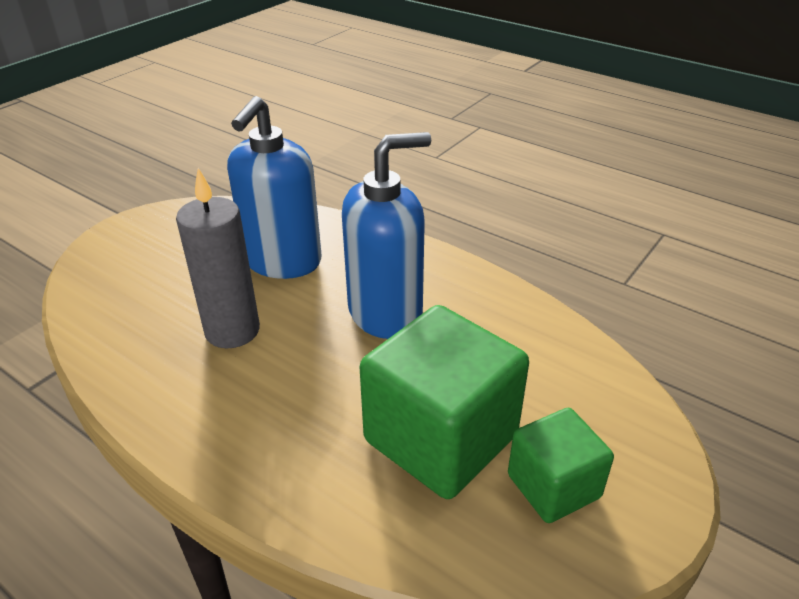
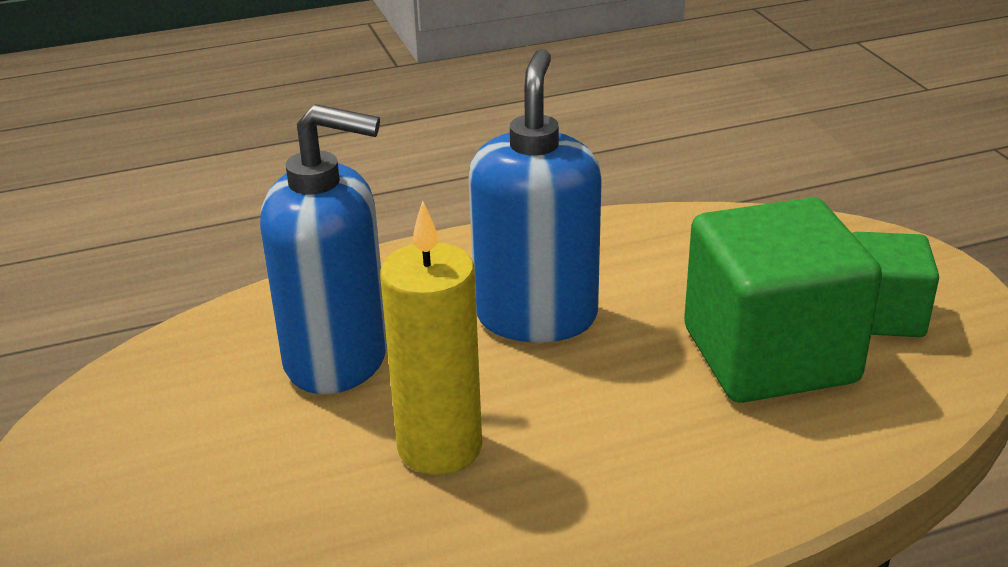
camera: 55 degrees left, 5 degrees down
grey candle [176,168,260,348] -> yellow candle [380,201,482,475]
blue soap dispenser [227,96,321,279] -> blue soap dispenser turned 45 degrees counterclockwise [260,104,387,394]

